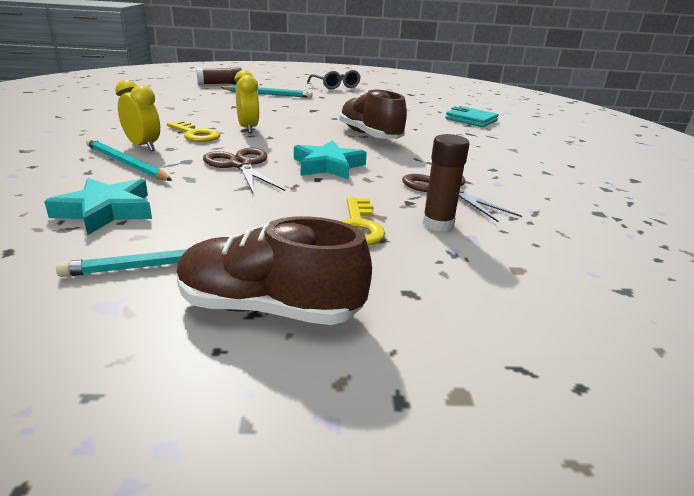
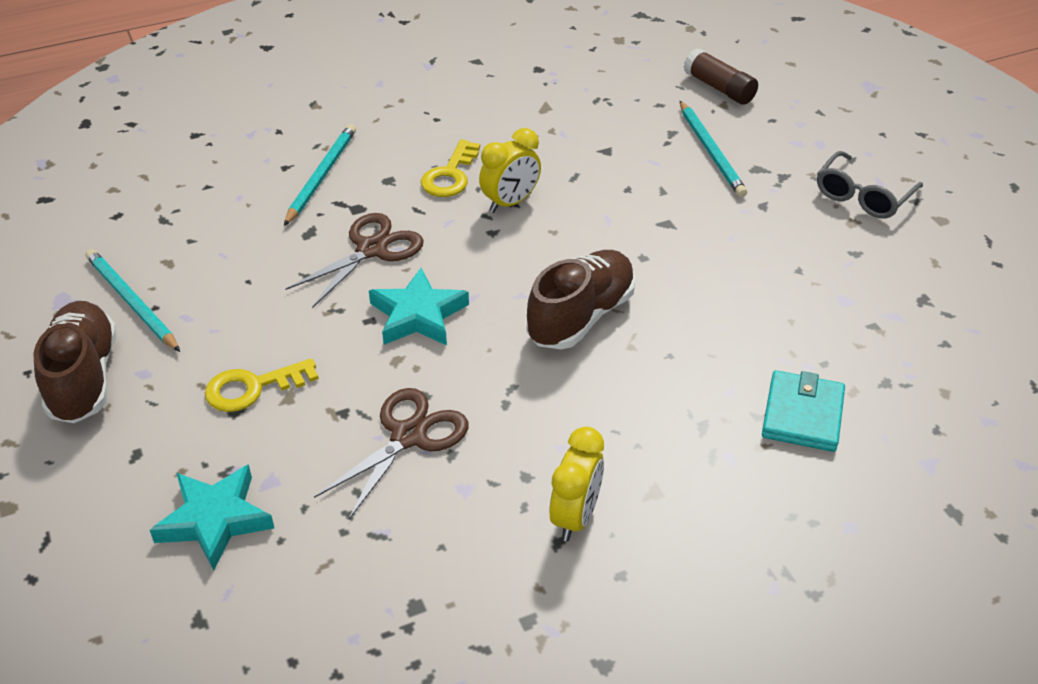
camera: 70 degrees right, 15 degrees up
turquoise star [44,178,152,235] -> turquoise star moved to [150,464,274,571]
yellow clock [115,80,160,151] -> yellow clock moved to [549,427,604,541]
brown glue stick [423,134,469,231] -> none

